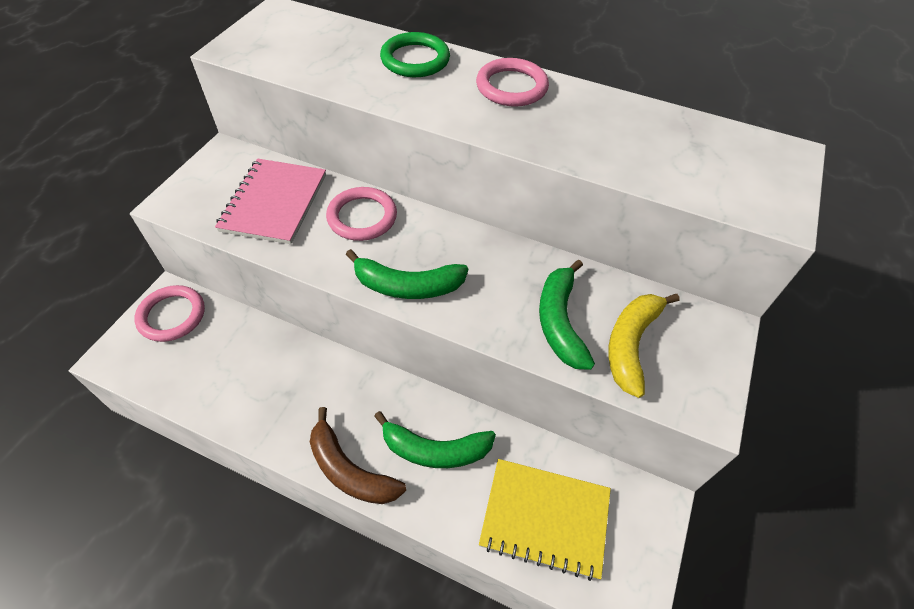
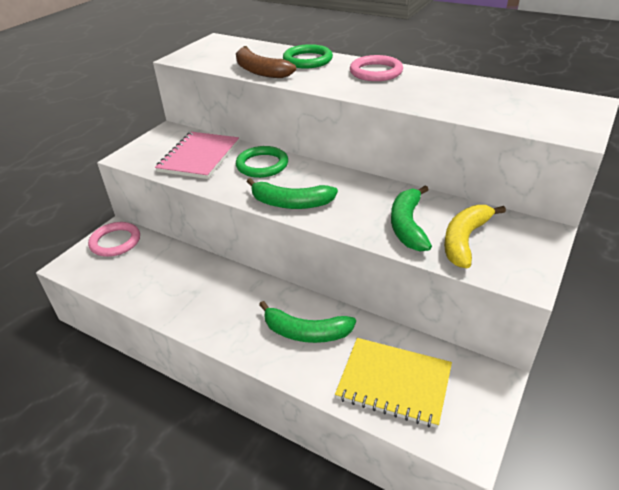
camera: 10 degrees right, 15 degrees down
brown banana [310,407,406,504] -> brown banana moved to [236,46,296,78]
pink ring [326,187,397,241] -> green ring [236,146,288,178]

